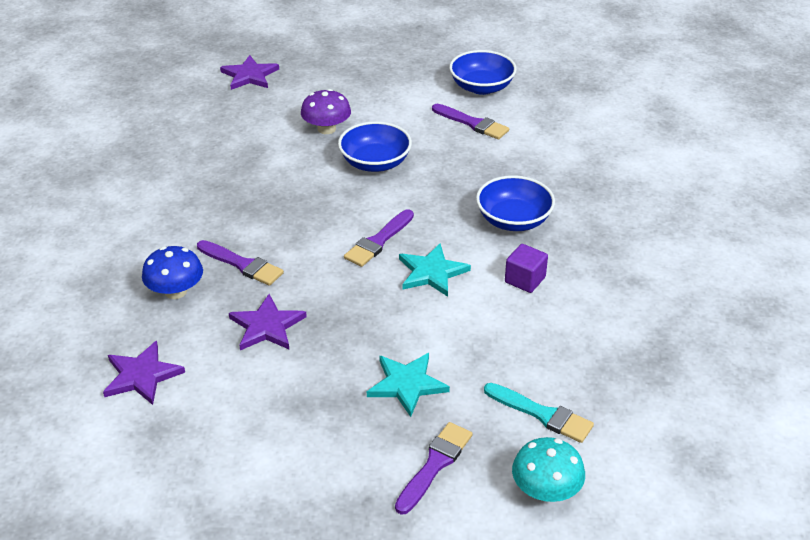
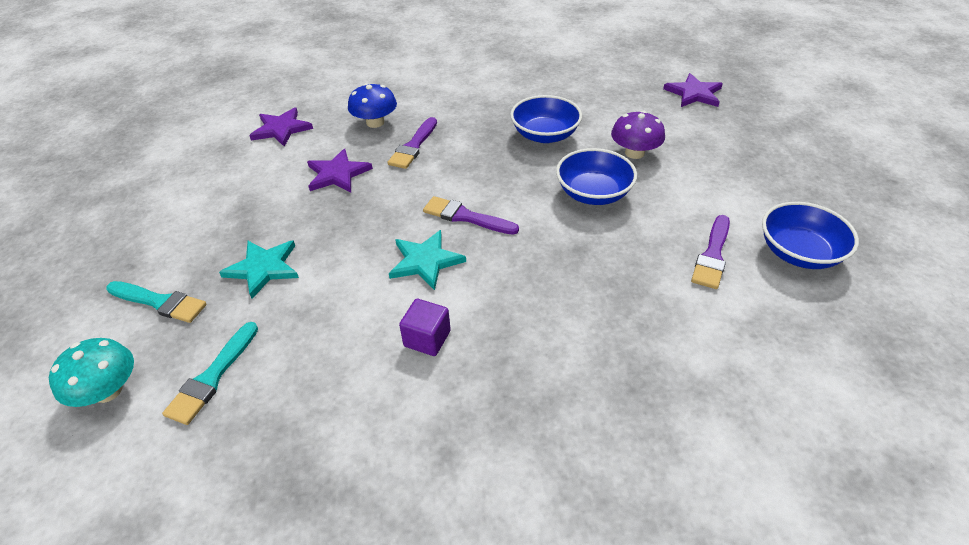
camera: 80 degrees right, 5 degrees up
purple brush [395,422,473,515] -> turquoise brush [106,281,207,323]
blue bowl [476,175,555,231] -> blue bowl moved to [510,95,582,143]

